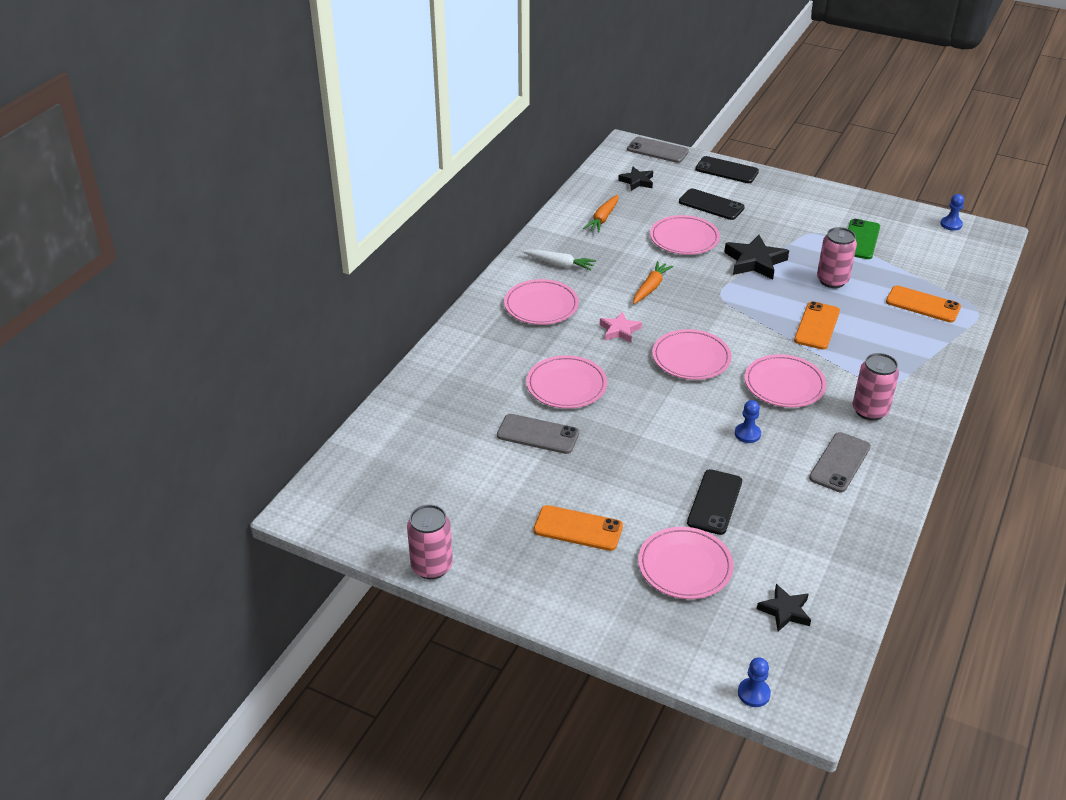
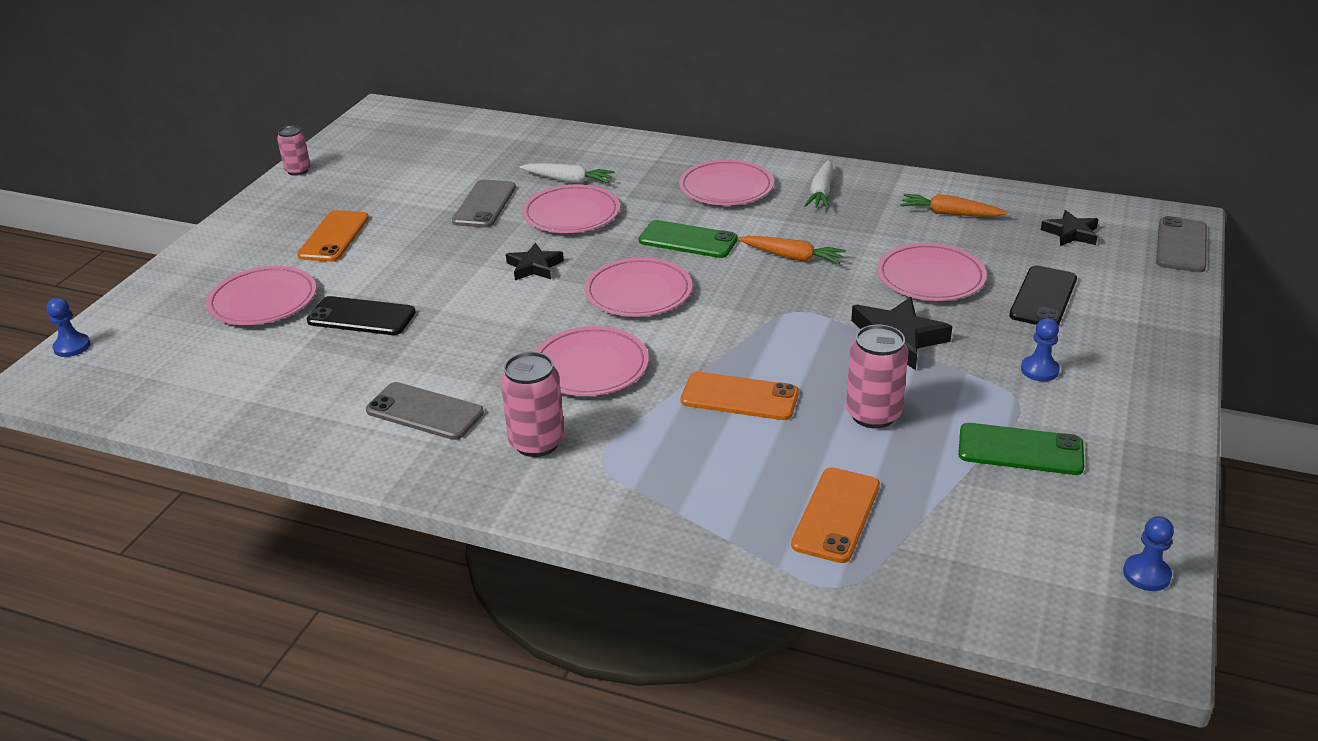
camera: 85 degrees right, 5 degrees down
pink can [407,505,453,579] -> pink can [277,126,311,176], size x0.65
pink star [600,312,642,343] -> green phone [639,220,738,258]
black phone [695,156,759,183] -> none
blue pawn [735,400,761,443] -> blue pawn moved to [1021,318,1060,381]
black star [757,584,811,632] -> black star moved to [506,243,564,280]
none -> white carrot [519,163,615,183]

